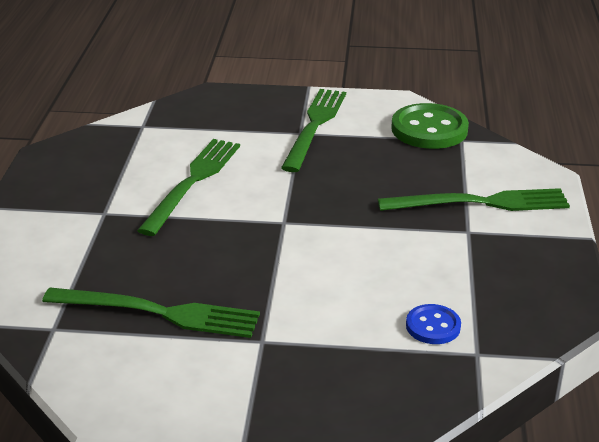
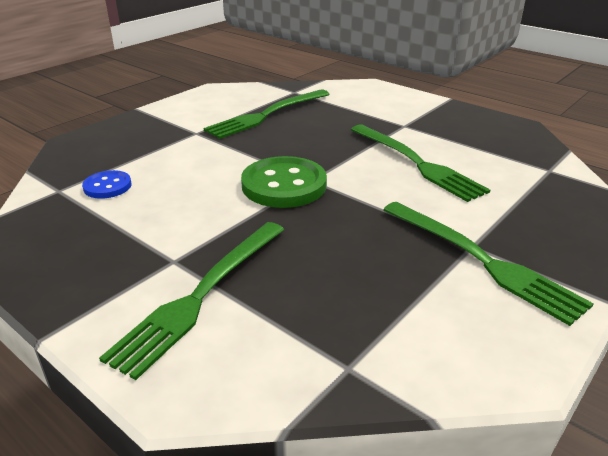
camera: 125 degrees right, 0 degrees up
green button [391,103,469,149] -> green button moved to [241,156,327,208]

